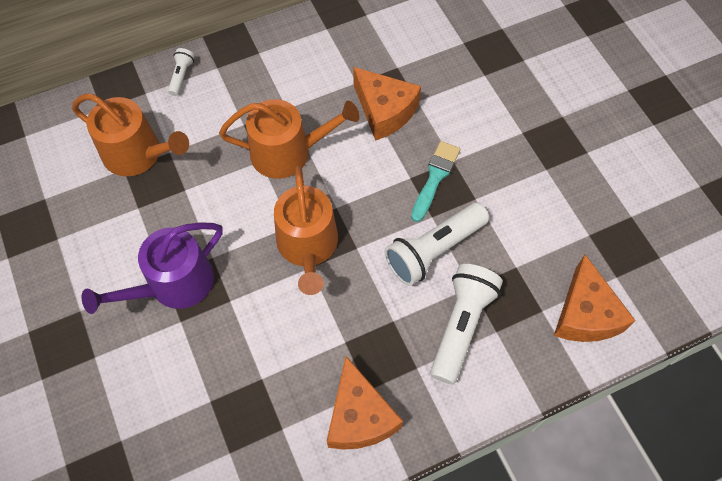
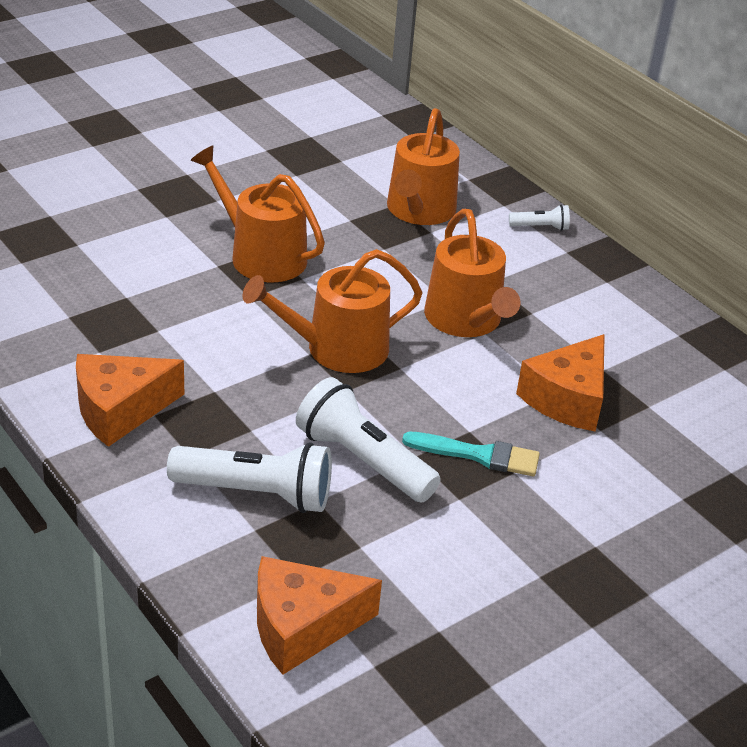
camera: 75 degrees right, 25 degrees down
purple watering can [81,223,223,314] -> orange watering can [191,145,325,282]

